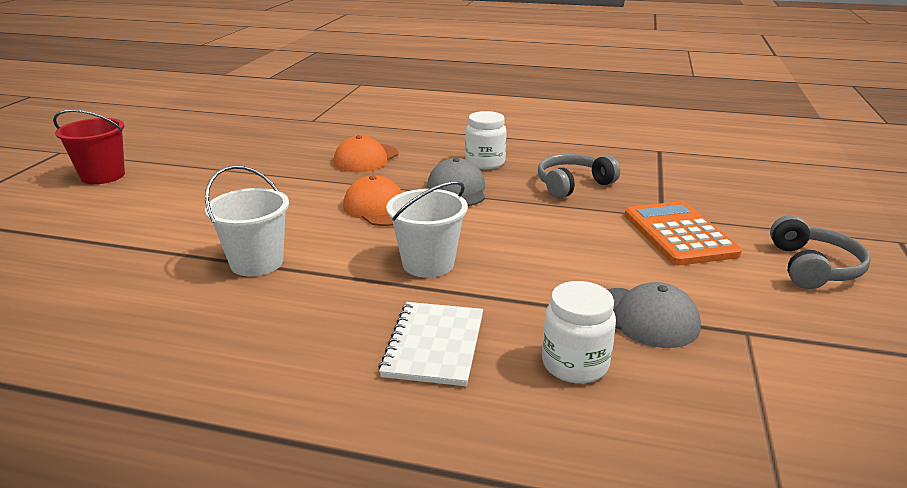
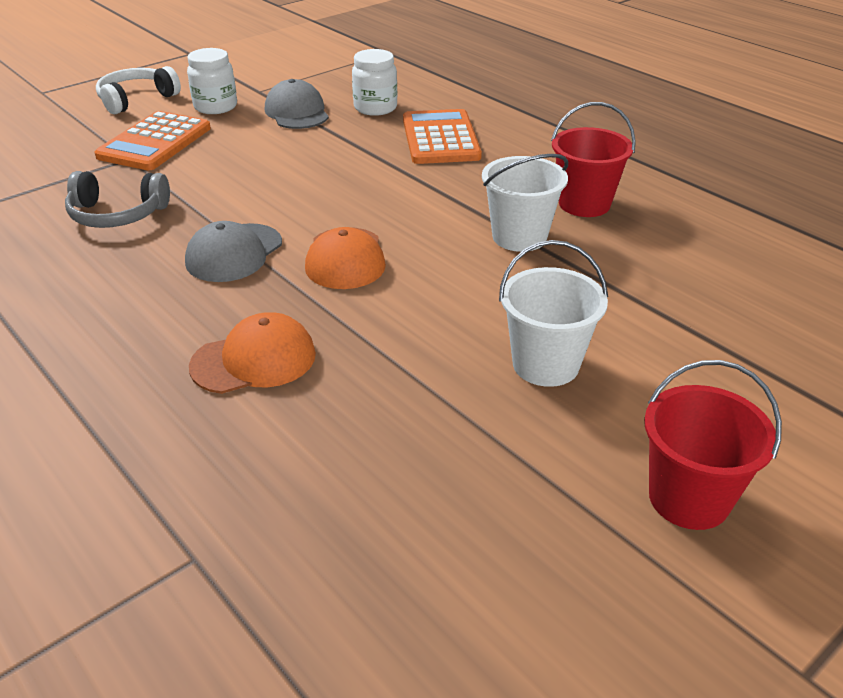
camera: 145 degrees left, 10 degrees up
white notebook [379,302,483,386] -> orange calculator [403,109,482,164]
white bucket [386,181,468,278] -> white bucket moved to [499,240,608,387]
white jar [465,111,507,169] -> white jar moved to [187,48,237,114]
grey headphones [770,215,871,289] -> white headphones [96,66,181,114]
none -> red bucket [551,102,636,217]

